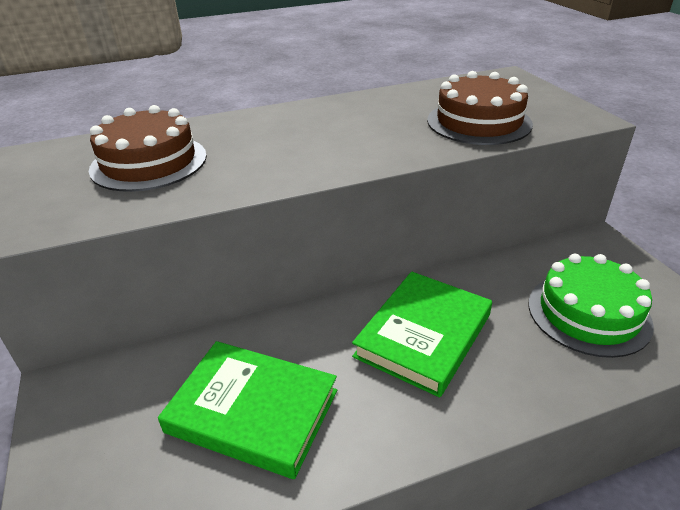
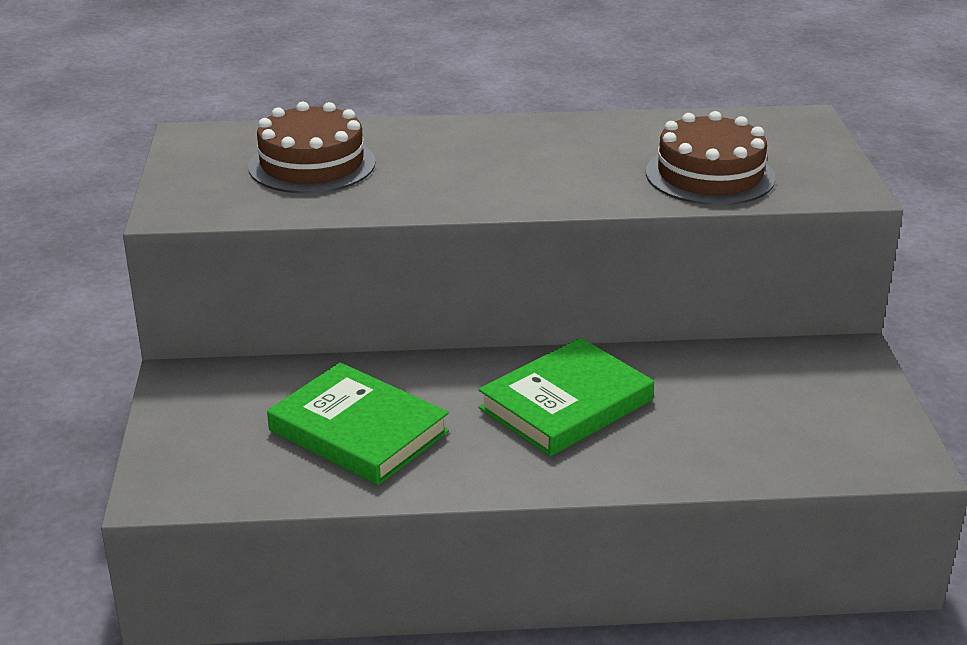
camera: 15 degrees right, 5 degrees down
green cake [528,254,654,358] -> none

